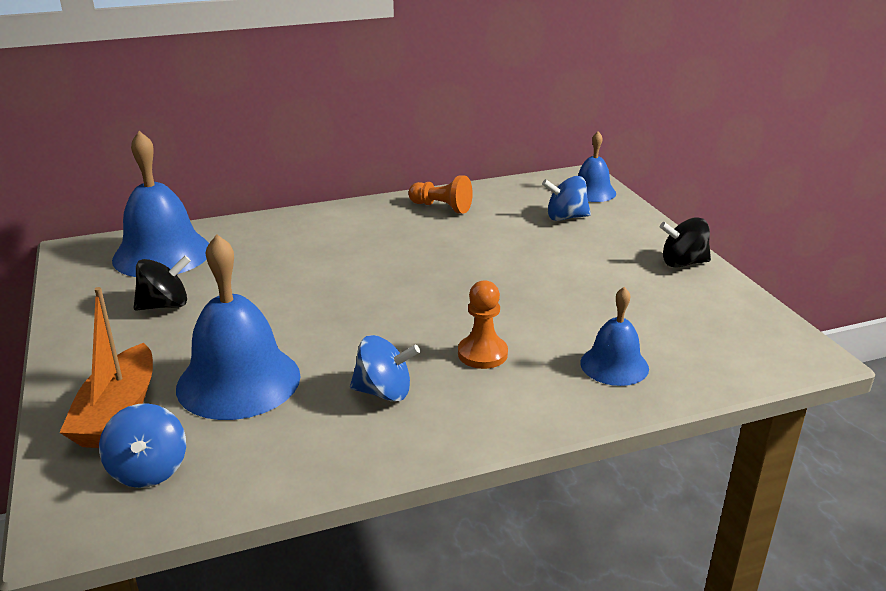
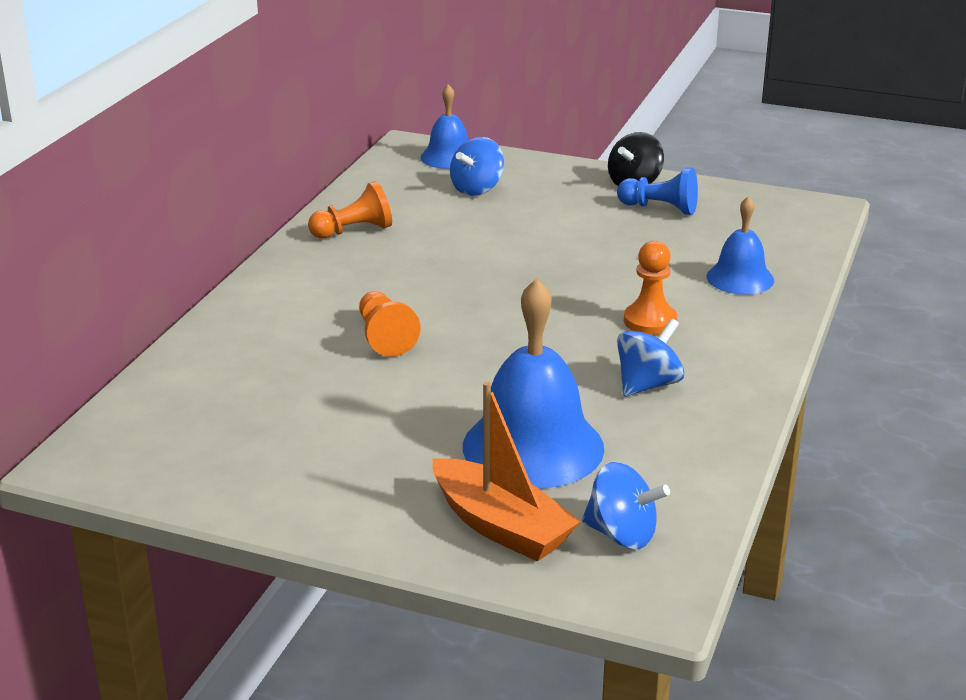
camera: 50 degrees left, 0 degrees up
blue bell [112,131,209,277] -> none
black spinning top [134,256,191,311] -> none
none -> orange pawn [359,291,421,357]
none -> blue pawn [617,168,698,215]

